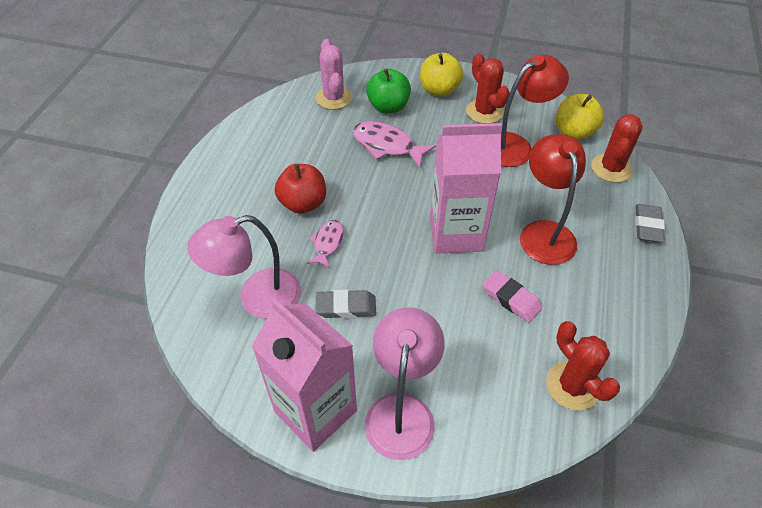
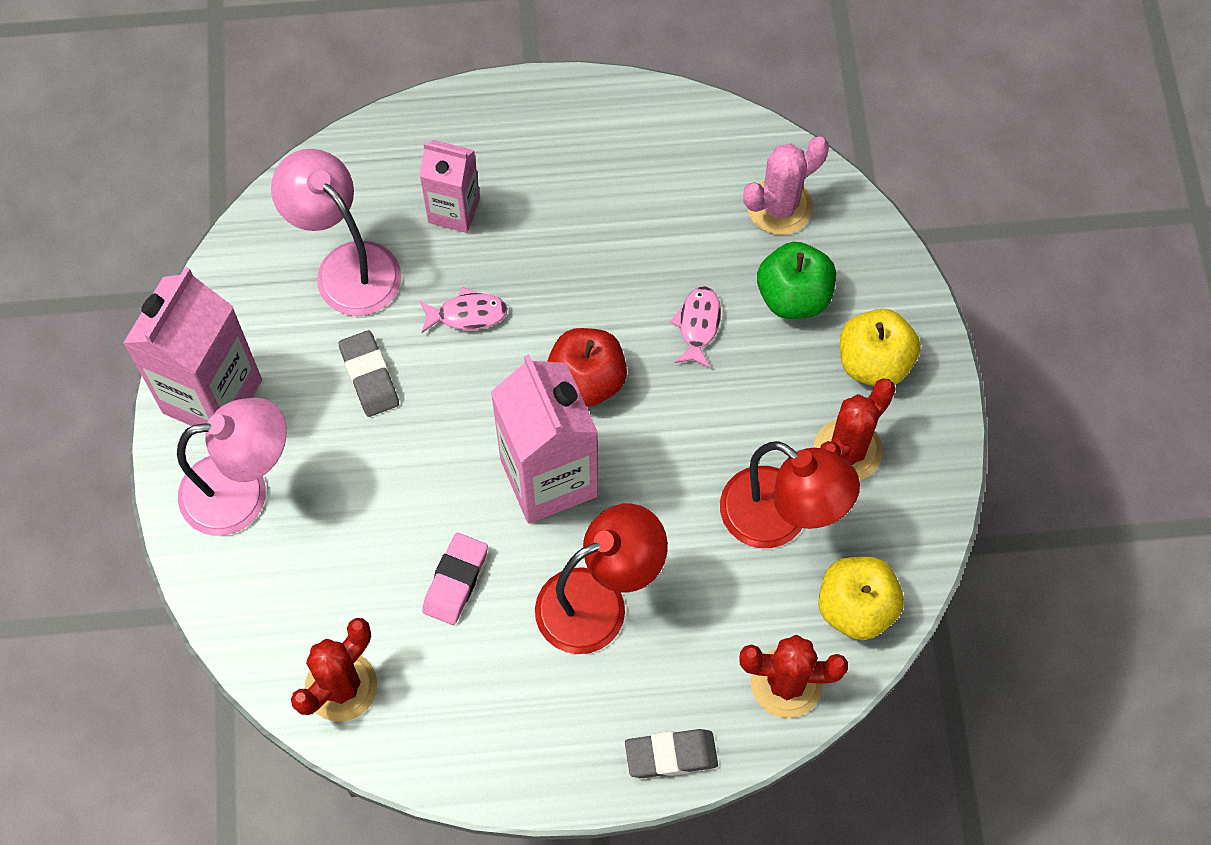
camera: 70 degrees right, 15 degrees up
red apple [275,164,326,214] -> red apple moved to [547,328,627,407]
pink fish [353,121,436,168] -> pink fish [670,286,721,368], size x0.61
none -> pink carton [420,140,480,233]

